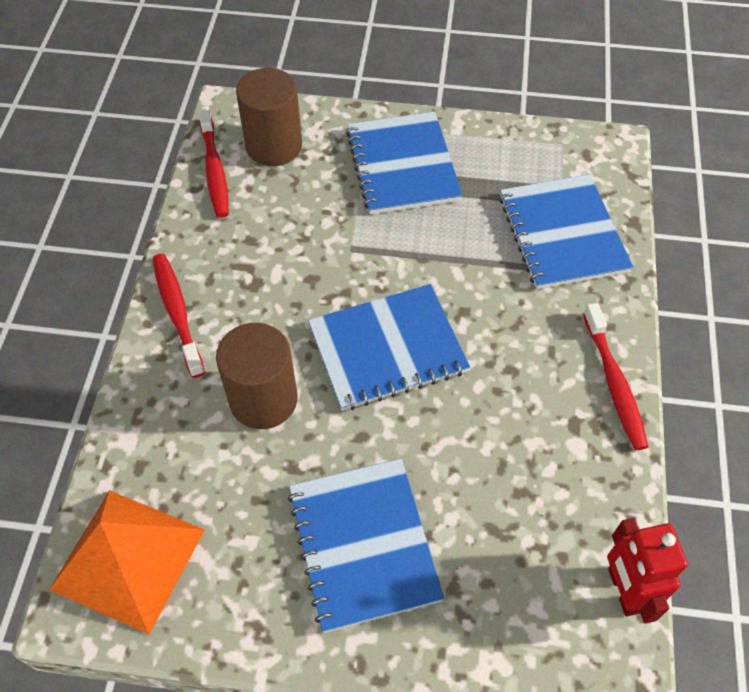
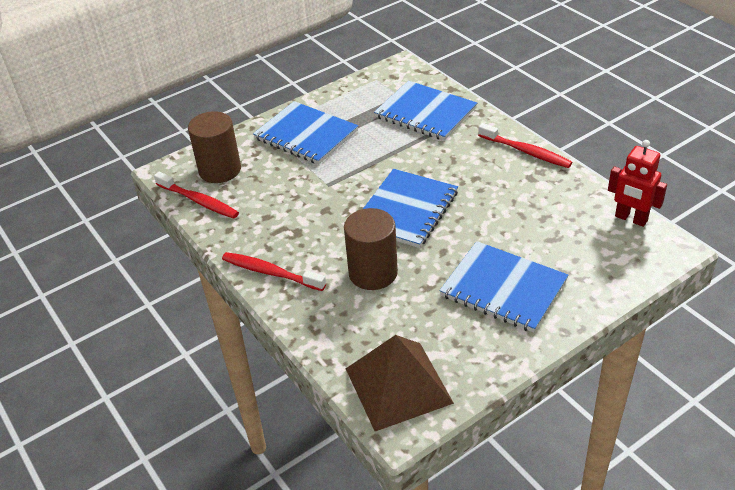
camera: 40 degrees left, 15 degrees down
orange pyramid [49,490,205,634] -> brown pyramid [346,335,454,431]

